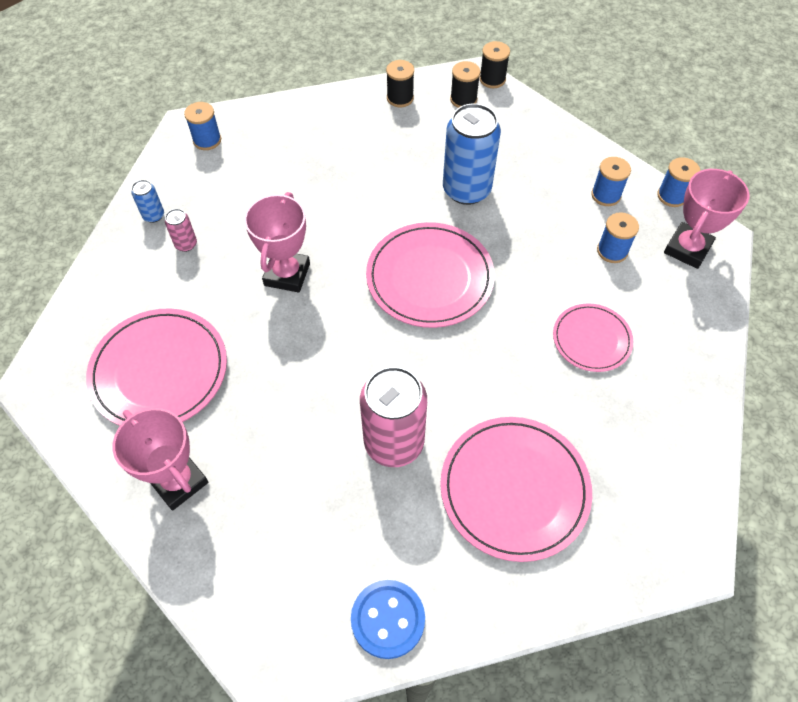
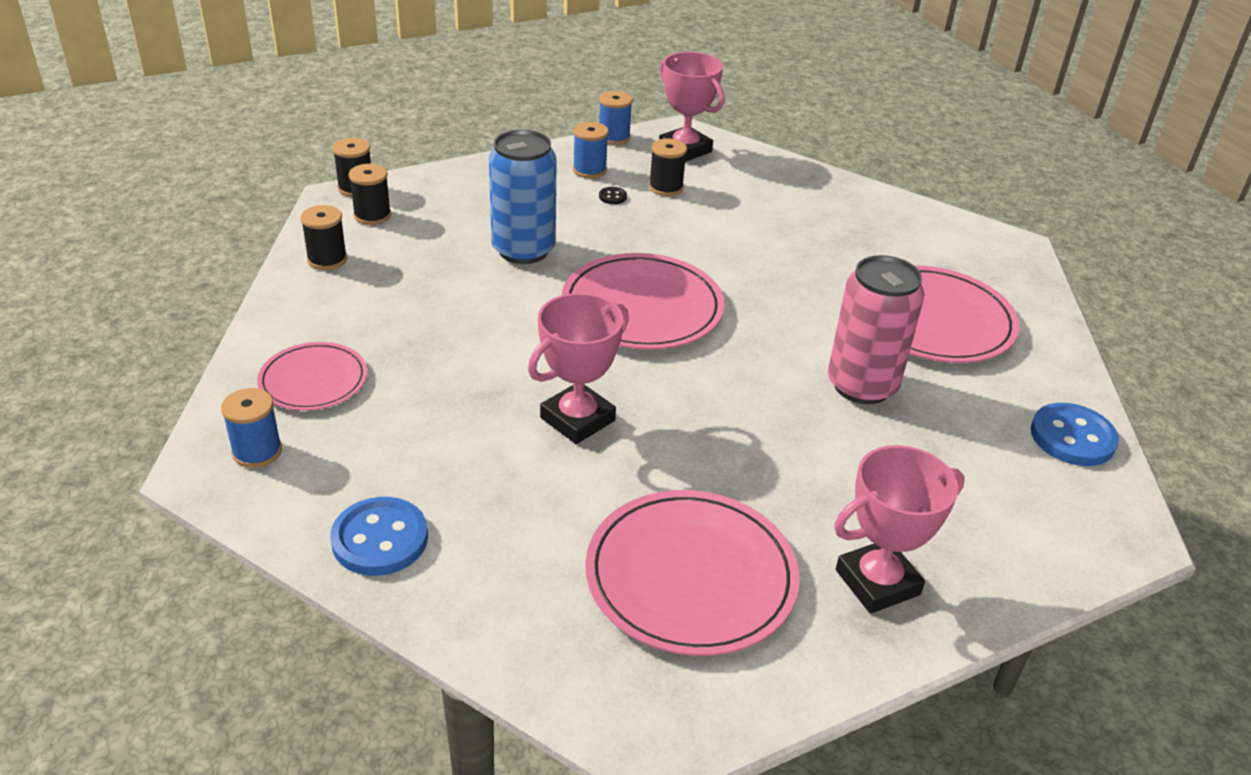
camera: 75 degrees left, 20 degrees down
blue can [131,180,164,223] -> blue button [330,497,428,576]
pink can [165,209,197,252] -> none
pink trophy [244,192,310,293] -> pink trophy turned 75 degrees counterclockwise [528,293,629,444]
pink plate [553,303,633,372] -> pink plate moved to [257,342,367,411]
blue spool [597,212,639,263] -> black spool [649,139,687,196]
none -> black button [599,187,627,204]

